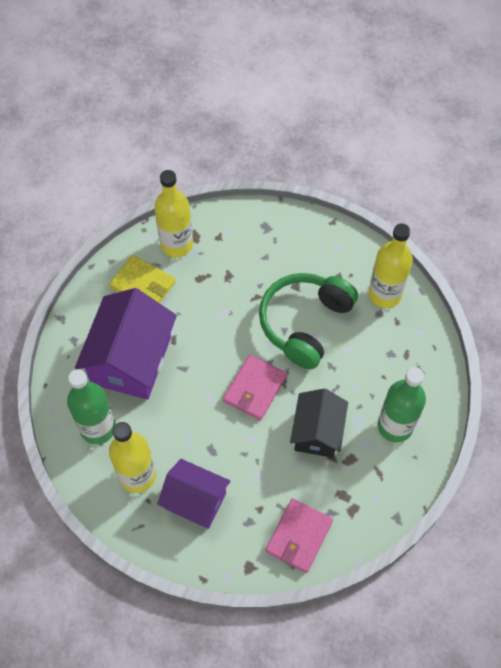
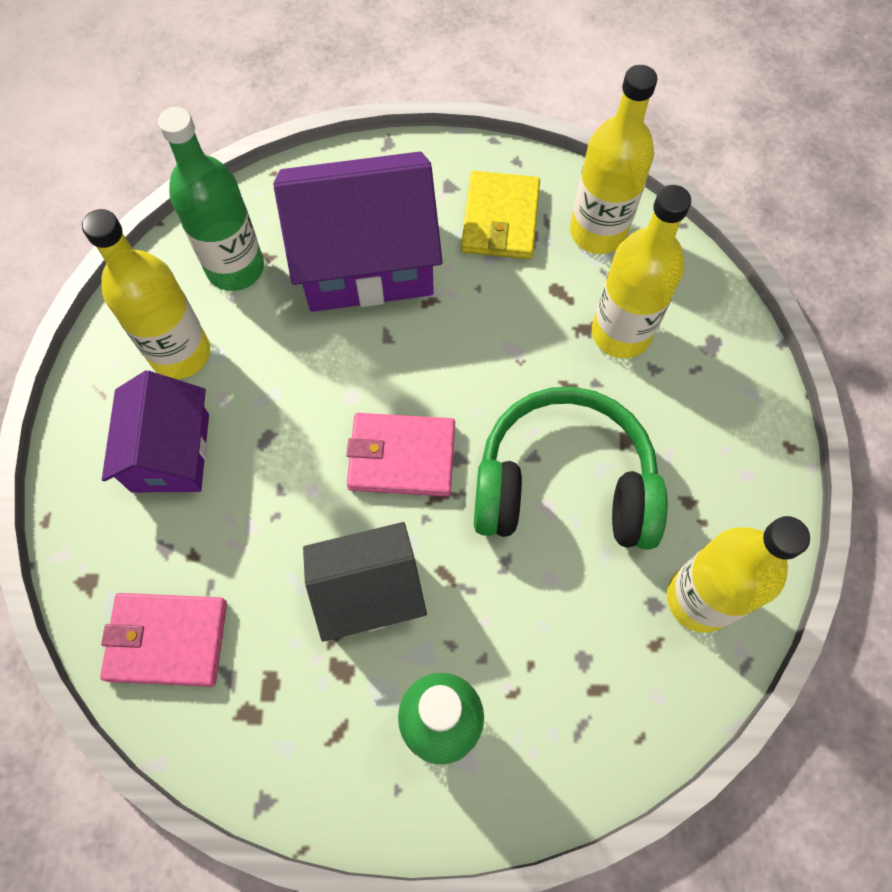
camera: 65 degrees right, 5 degrees up
none -> yellow bottle [592,185,691,358]

